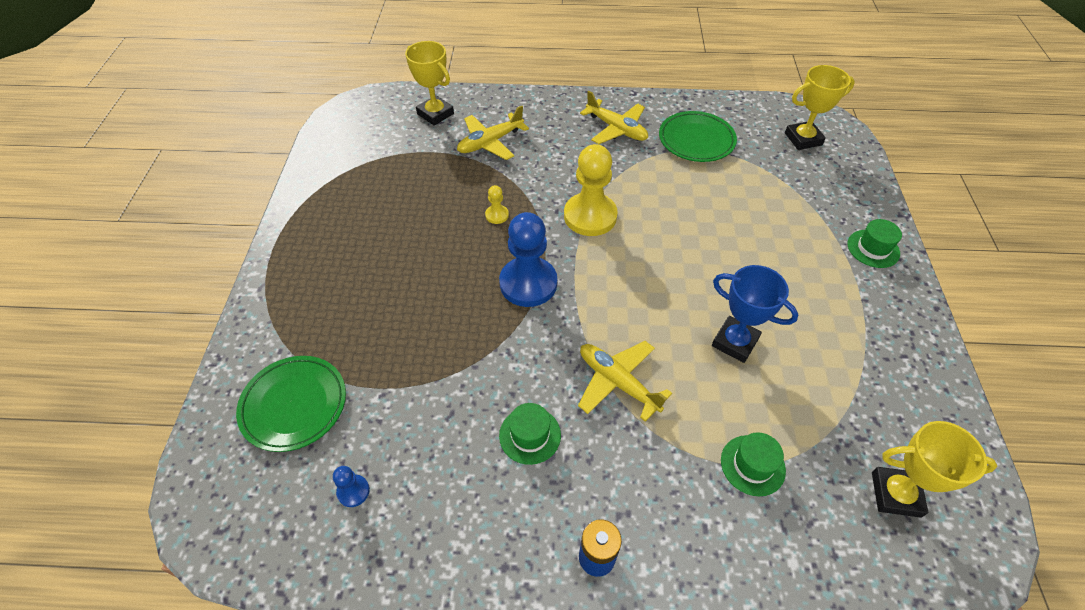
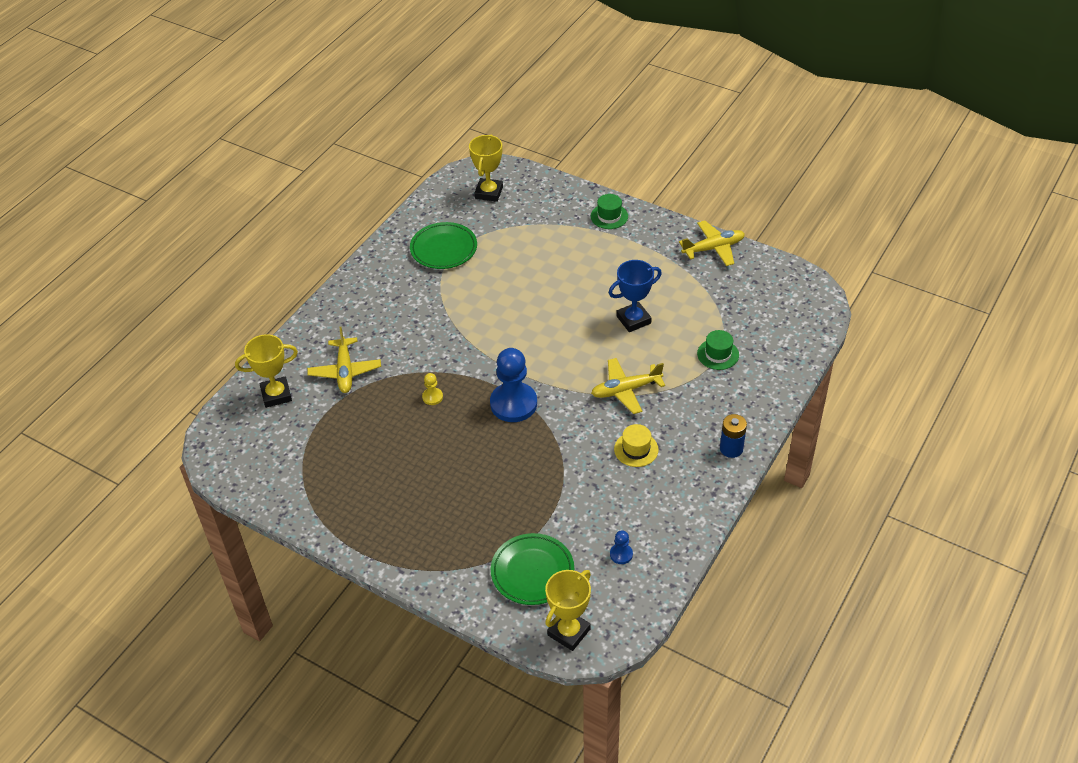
camera: 60 degrees left, 5 degrees down
green hat [499,403,561,465] -> yellow hat [614,424,659,467]
yellow pawn [564,144,618,236] -> none
yellow plane [580,91,648,144] -> yellow plane moved to [679,220,745,266]
yellow trophy [872,421,997,518] -> yellow trophy moved to [545,570,591,651]

